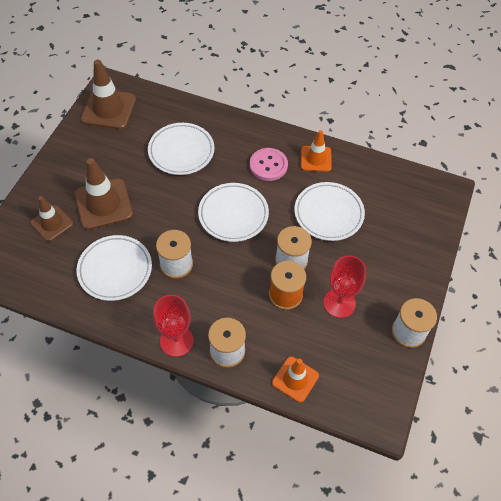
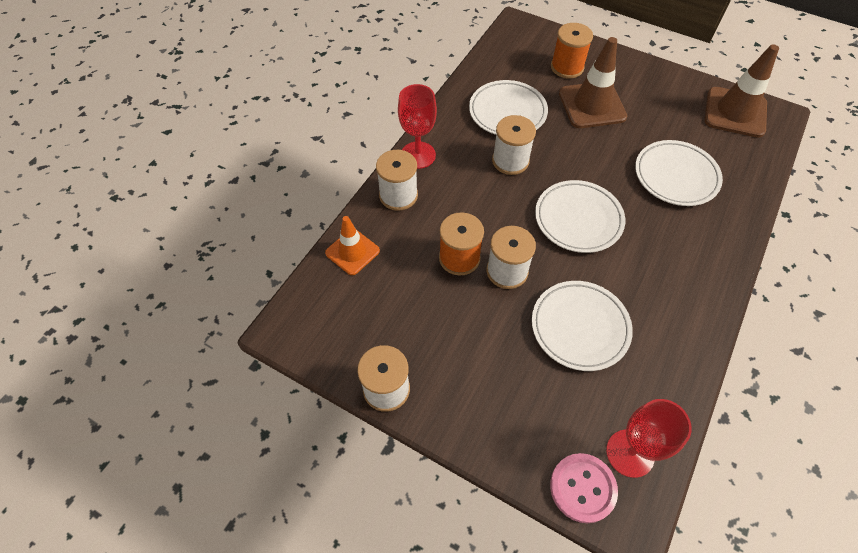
camera: 100 degrees right, 0 degrees up
brown traffic cone [31,196,73,242] -> orange spool [551,23,593,78]
pink button [250,148,288,181] -> pink button moved to [550,453,618,523]
orange traffic cone [301,130,332,172] -> none
red goblet [323,255,366,318] -> red goblet moved to [606,399,692,478]

